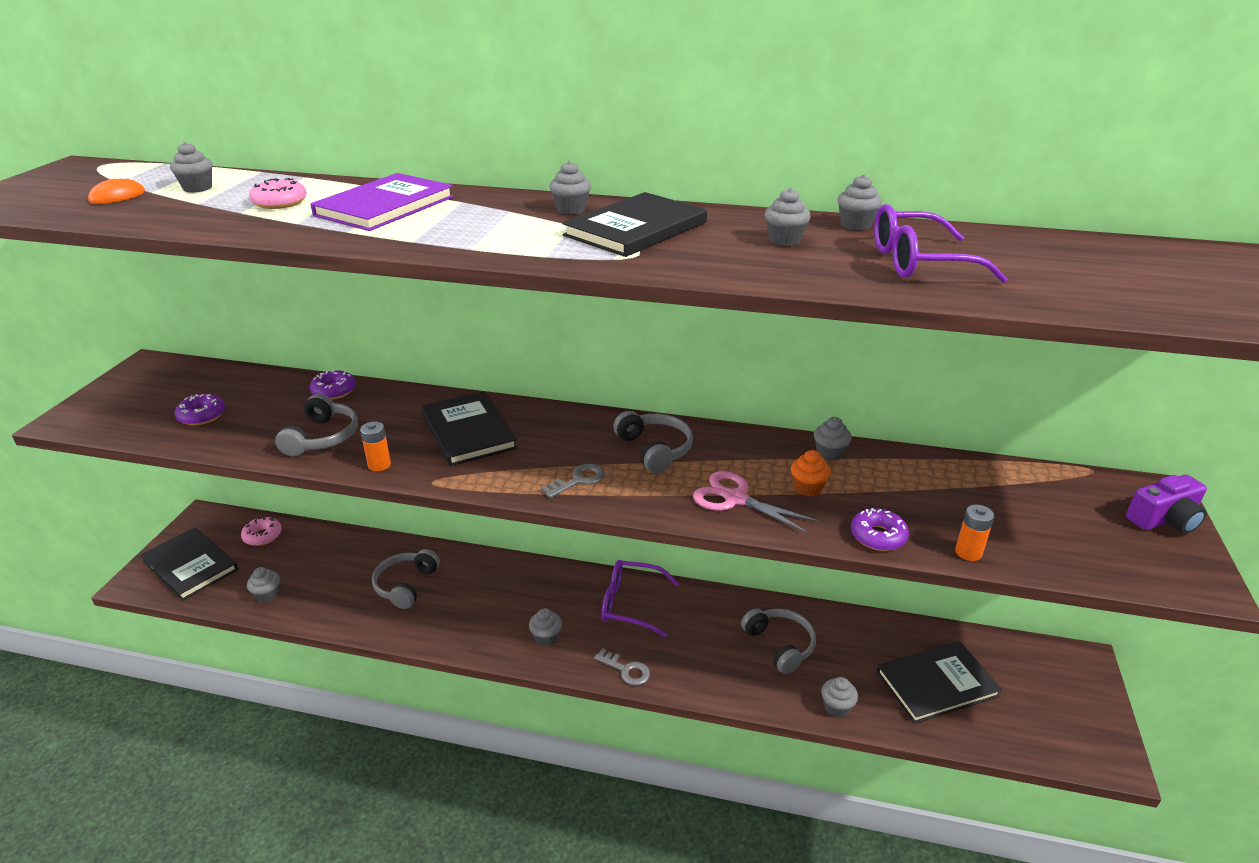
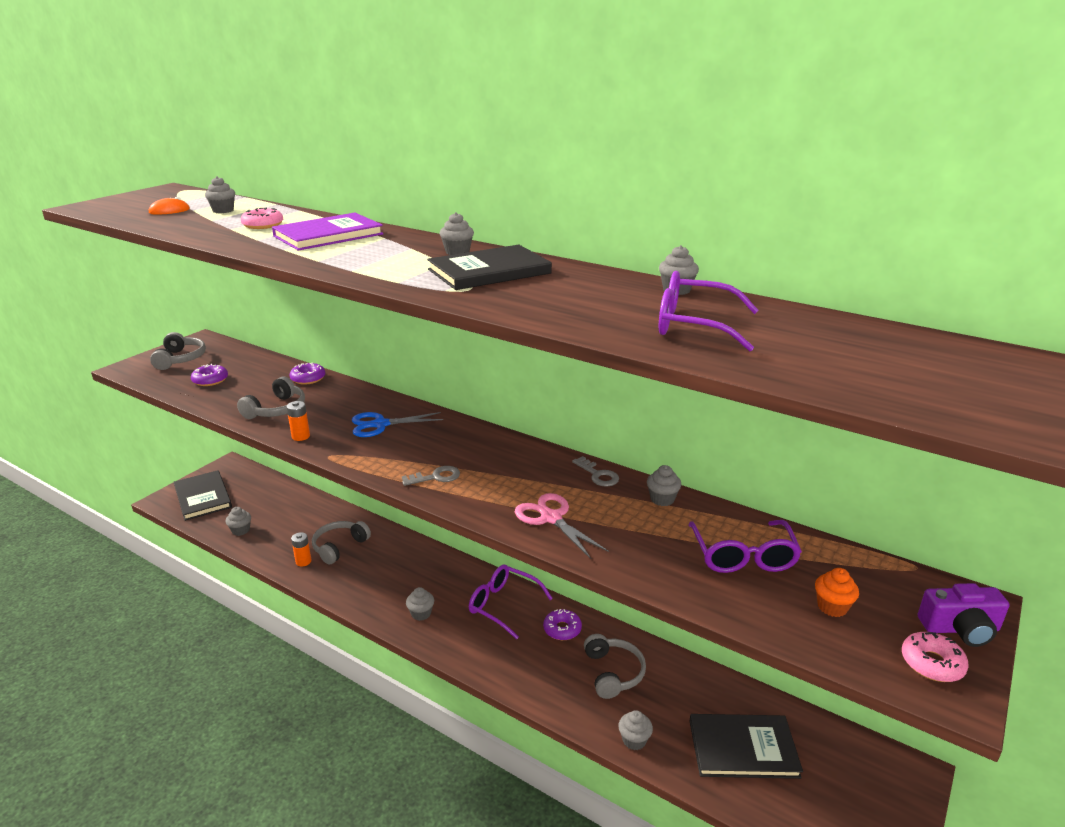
camera: 20 degrees right, 5 degrees down
pink donut [241,517,282,546] -> pink donut moved to [902,632,969,682]
black book [421,391,517,466] -> blue scissors [352,412,443,437]
grey key [594,648,650,686] -> grey key moved to [572,456,619,487]
grey headphones [613,411,693,473] -> grey headphones moved to [150,332,206,370]
grey cupcake [764,188,811,246] -> none
orange cupcake [791,450,831,497] -> orange cupcake moved to [815,568,859,617]
purple donut [851,508,909,551] -> purple donut moved to [543,609,582,640]
orange battery [955,505,994,561] -> orange battery moved to [291,532,312,567]
none -> purple glasses [688,520,802,573]

